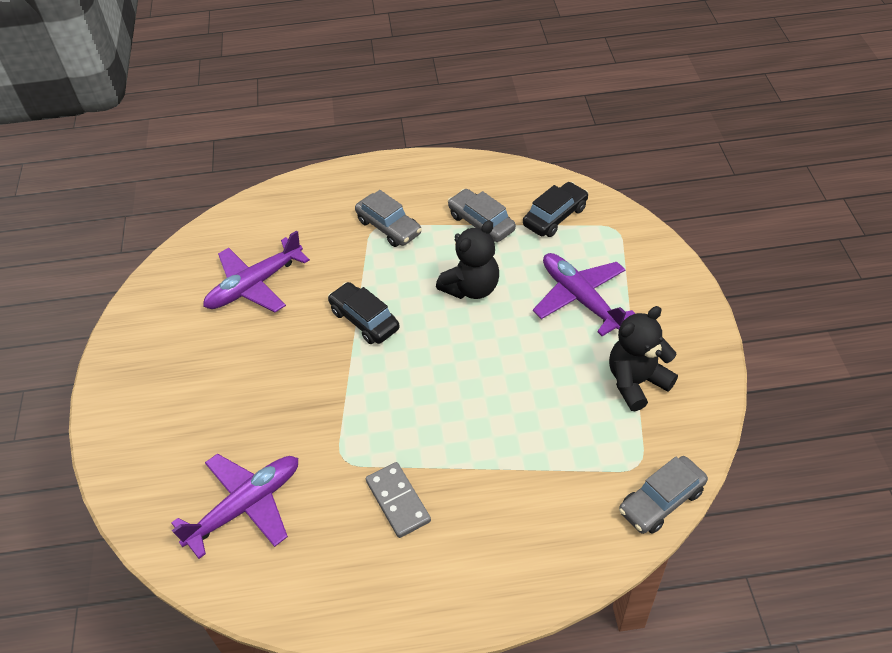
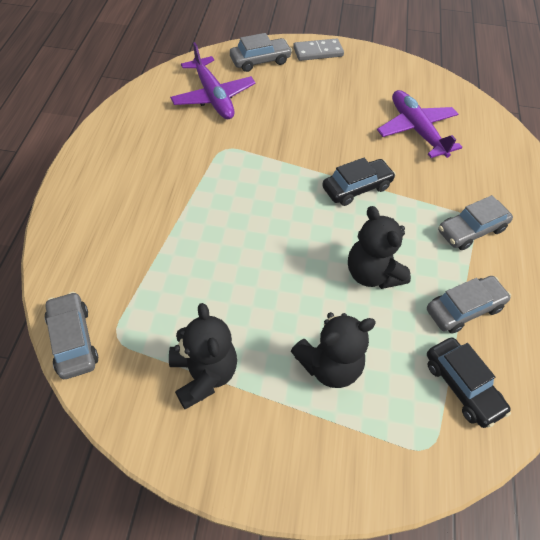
camera: 100 degrees right, 5 degrees up
grey domino [366,462,431,538] -> grey domino moved to [293,39,344,61]
purple plane [533,253,635,336] -> black teddy bear [291,312,376,388]
none -> grey car [230,33,292,72]

